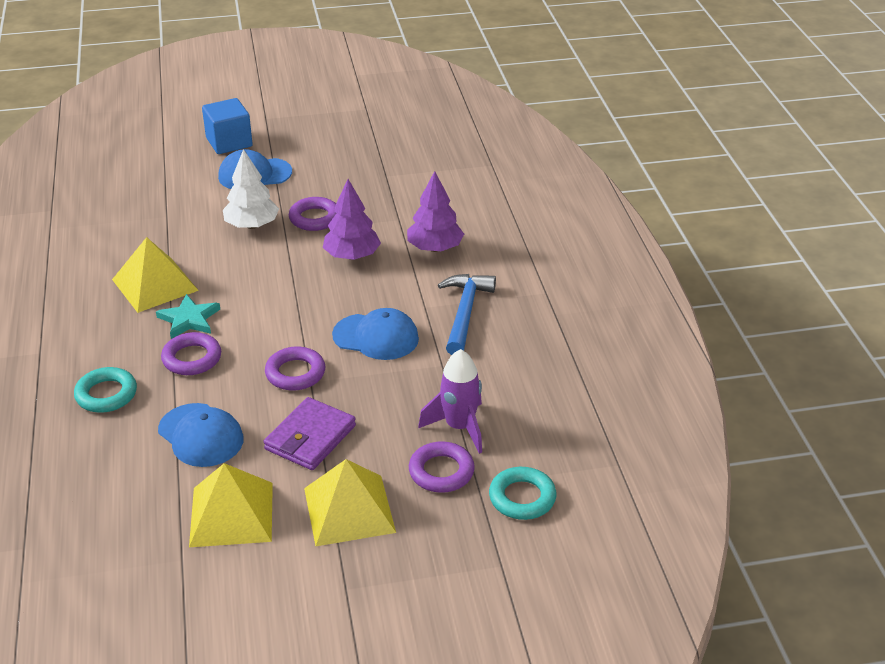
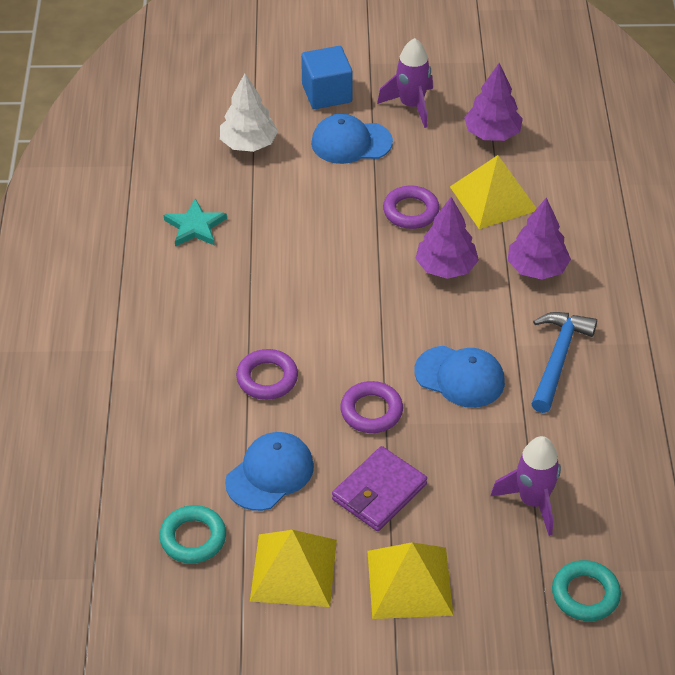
camera: 10 degrees right, 10 degrees up
turquoise ring [74,367,137,413] -> turquoise ring moved to [159,505,226,564]
yellow pyramid [112,237,199,313] -> yellow pyramid moved to [450,155,537,229]
turquoise star [156,294,220,339] -> turquoise star moved to [164,198,227,247]
blue cap [158,403,244,467] -> blue cap turned 105 degrees counterclockwise [225,432,314,511]
white tree [223,149,279,229] -> white tree moved to [220,73,278,152]
purple ring [409,441,475,493] -> none
none -> purple rocket [377,38,433,128]
none -> purple tree [464,63,523,141]

